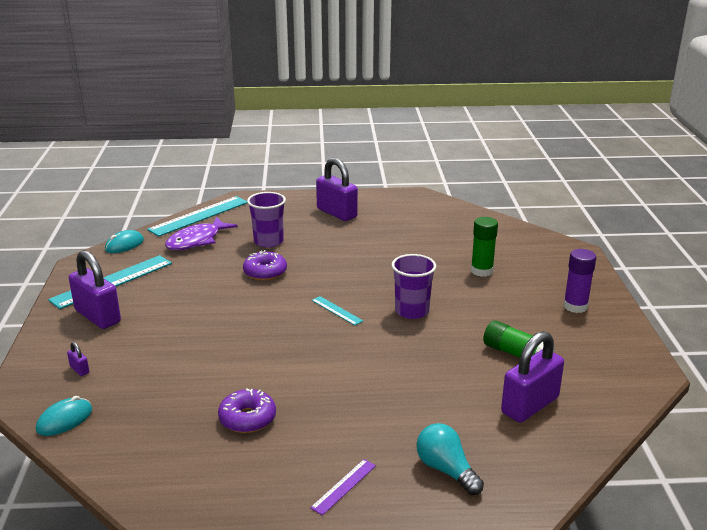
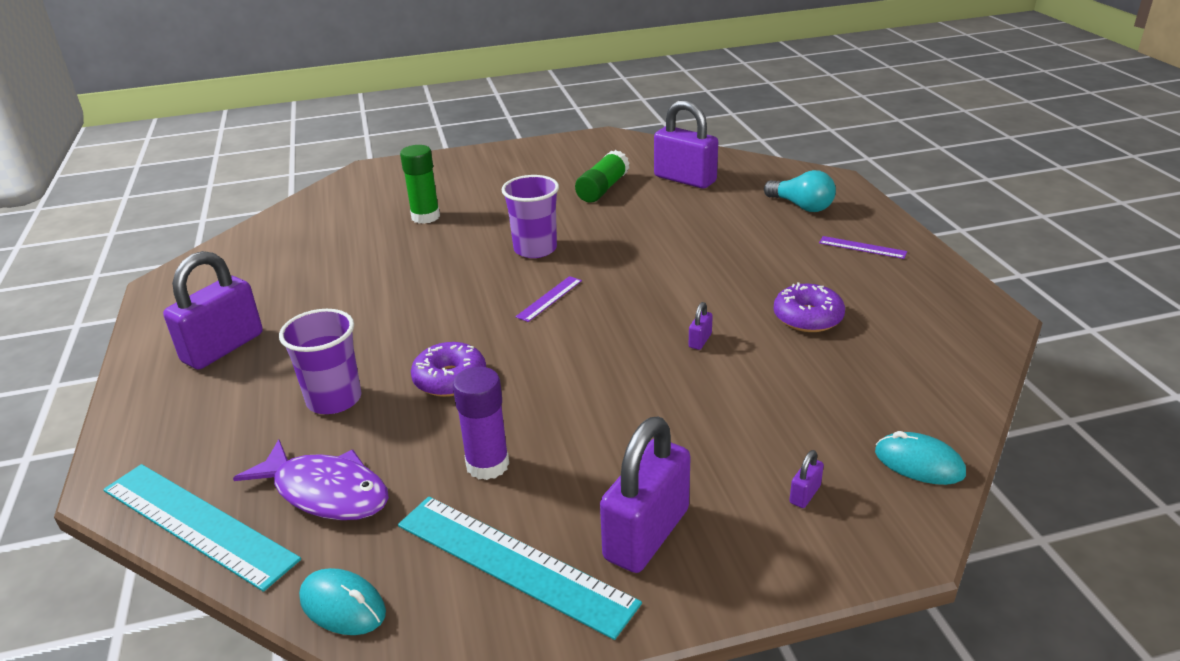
camera: 100 degrees left, 5 degrees up
turquoise ruler [312,296,363,325] -> purple ruler [515,276,582,322]
turquoise light bulb [416,423,484,495] -> turquoise light bulb turned 90 degrees counterclockwise [764,170,836,212]
purple glue stick [563,249,596,313] -> purple glue stick moved to [453,367,509,480]
none -> purple padlock [689,302,713,350]

